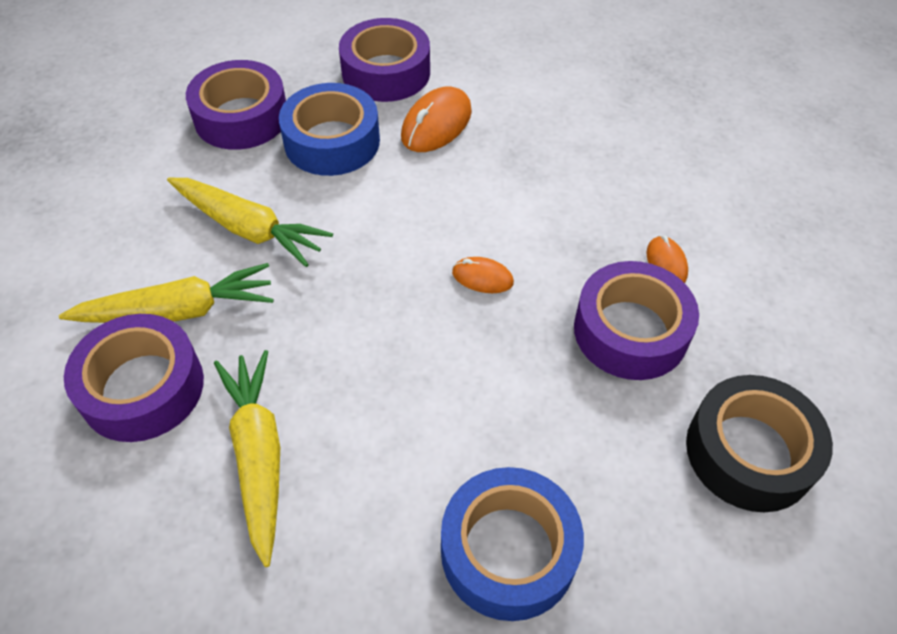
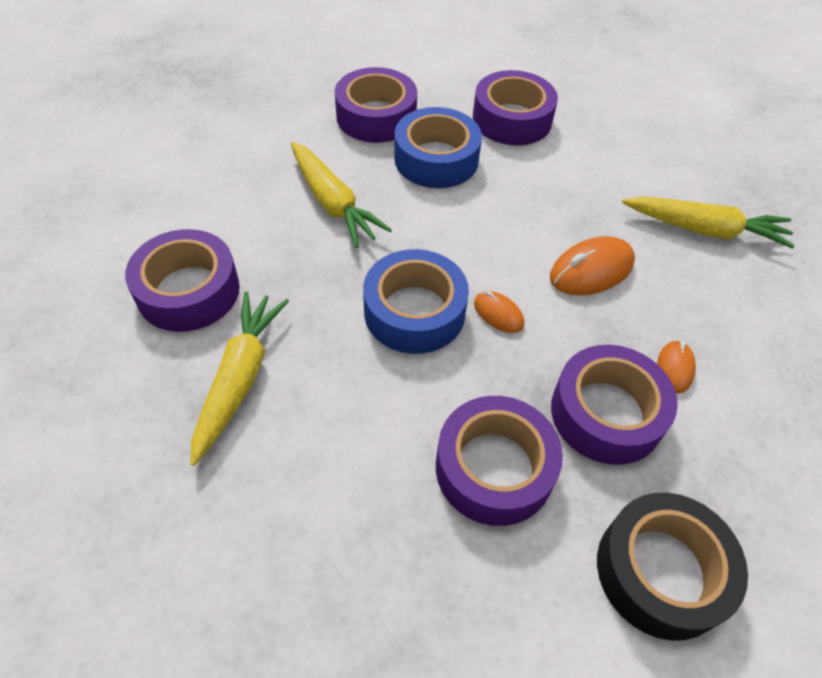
camera: 25 degrees right, 0 degrees up
yellow carrot [59,263,274,323] -> yellow carrot moved to [622,197,795,249]
orange mouse [401,87,472,152] -> orange mouse moved to [550,236,635,296]
blue tape [441,467,584,621] -> blue tape moved to [363,249,469,354]
none -> purple tape [436,396,563,526]

